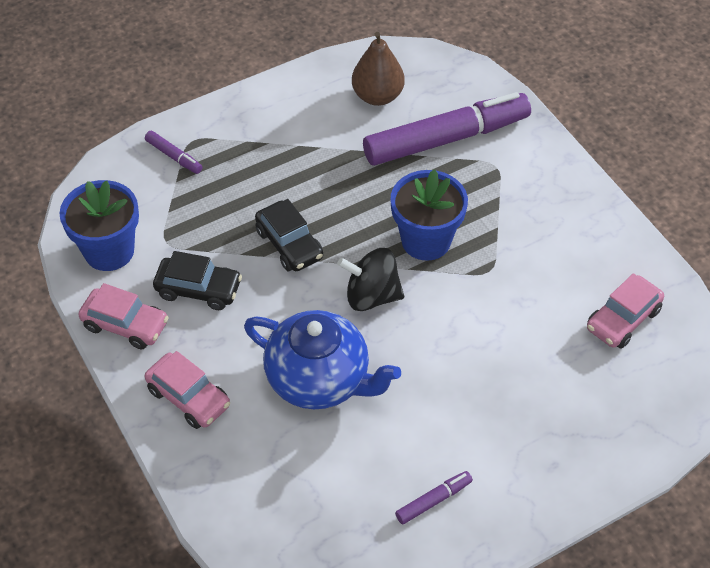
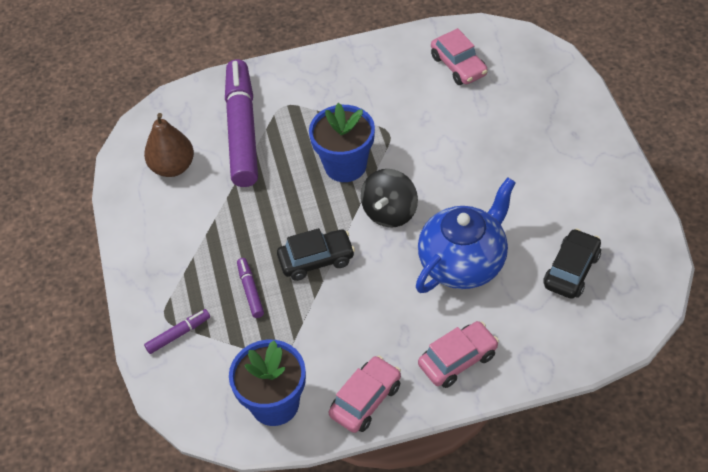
camera: 70 degrees left, 0 degrees up
black car [153,251,242,310] -> black car moved to [544,228,601,299]
purple marker [395,471,473,524] -> purple marker moved to [237,258,264,318]

